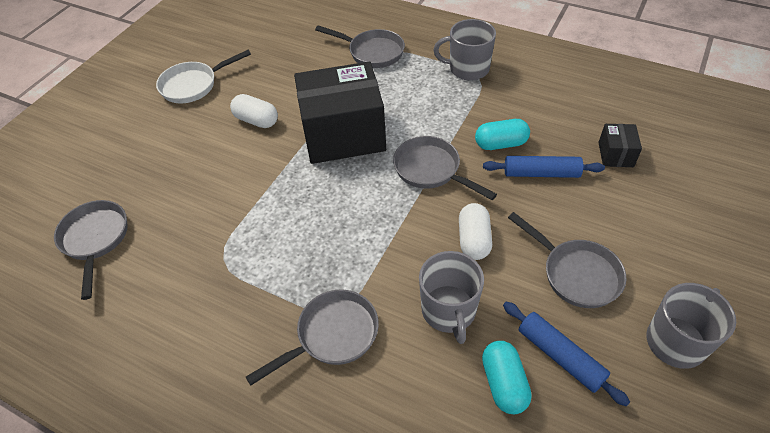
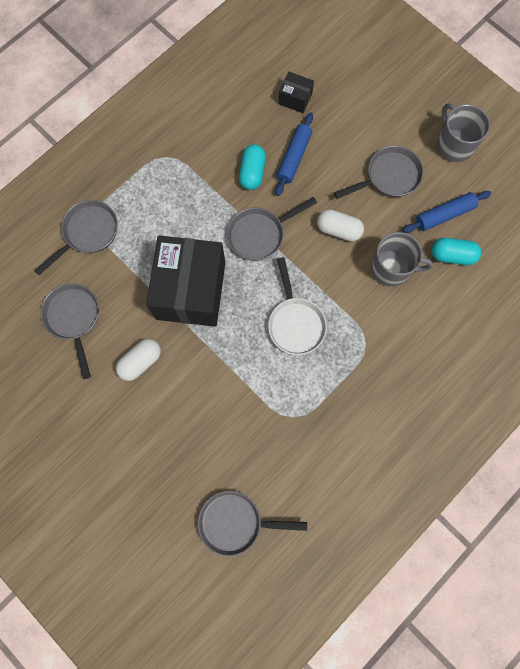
camera: 75 degrees left, 25 degrees up
white pan [156,50,251,103] -> white pan moved to [268,257,327,355]
grey pan [246,290,379,386] -> grey pan moved to [41,283,99,379]
grey mug [433,19,496,81] -> none

